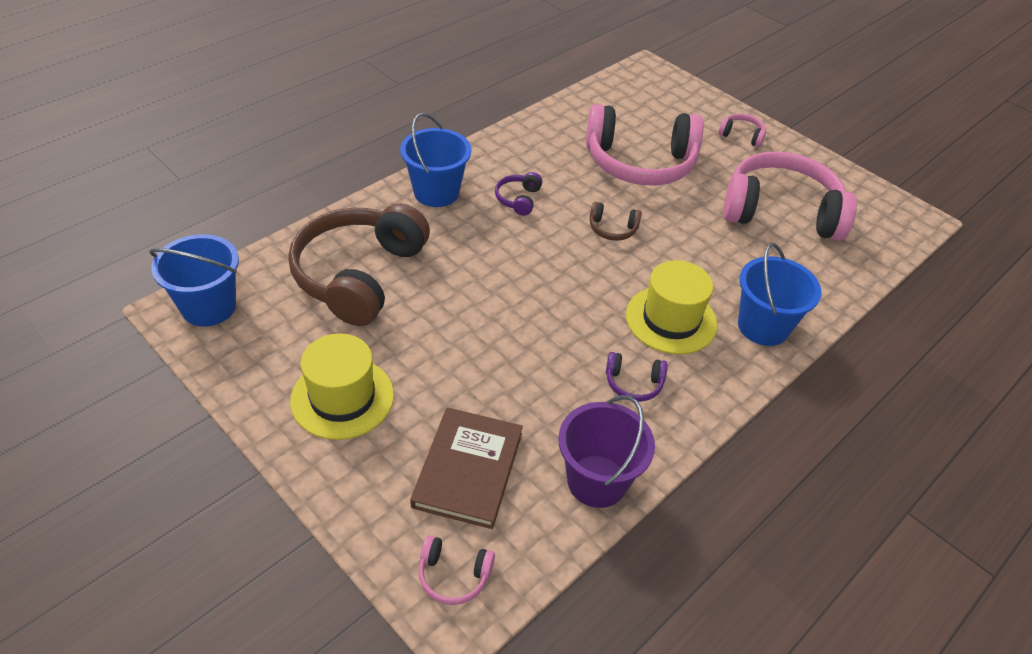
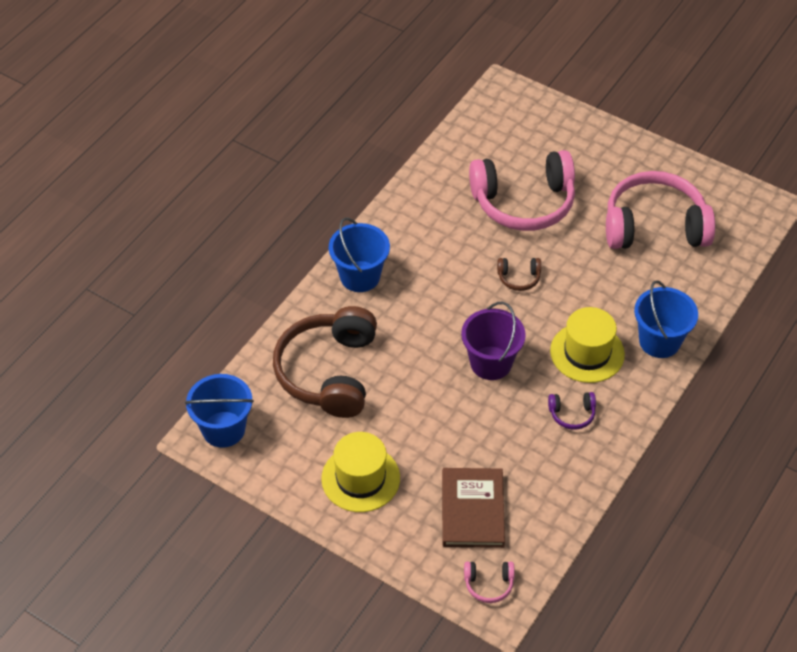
camera: 10 degrees left, 5 degrees up
purple headphones [495,172,543,216] -> none
purple bucket [558,395,655,508] -> purple bucket moved to [461,302,526,380]
pink headphones [718,114,766,147] -> none

